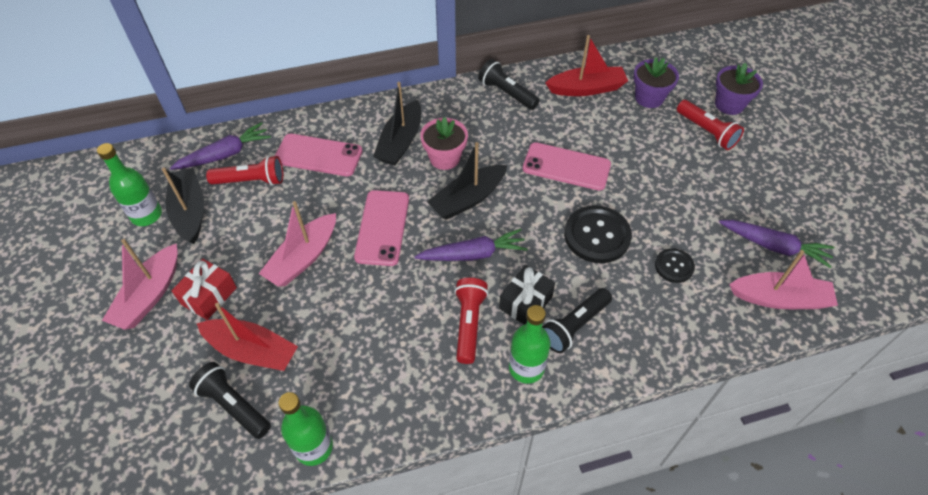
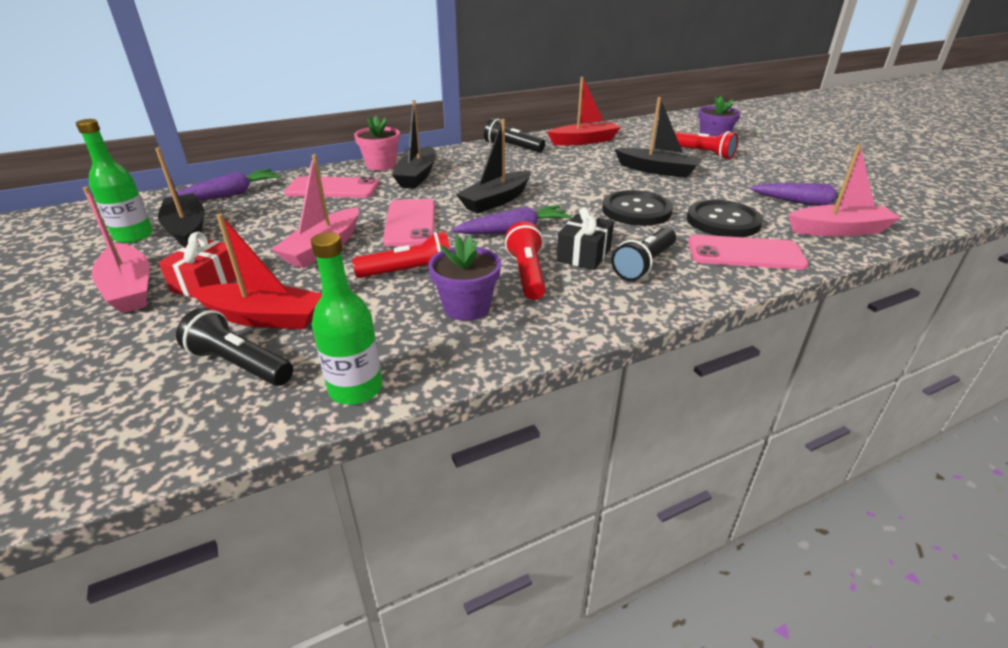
camera: 10 degrees left, 20 degrees down
pink boat [102,239,178,330] -> pink boat turned 45 degrees counterclockwise [83,187,149,313]
red flashlight [206,156,283,186] -> red flashlight moved to [352,232,450,278]
pink flower pot [420,117,468,170] -> pink flower pot moved to [354,116,400,171]
green bottle [509,305,551,384] -> none
pink phone [523,142,611,191] -> pink phone moved to [688,235,809,270]
purple flower pot [633,57,679,108] -> purple flower pot moved to [428,236,501,321]
black button [655,248,695,283] -> black button [687,200,763,237], size x1.77
none -> black boat [615,97,702,178]

